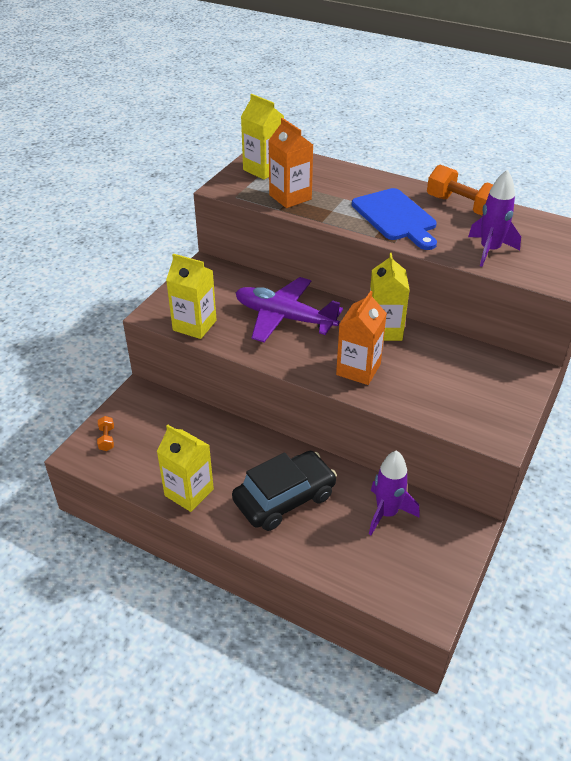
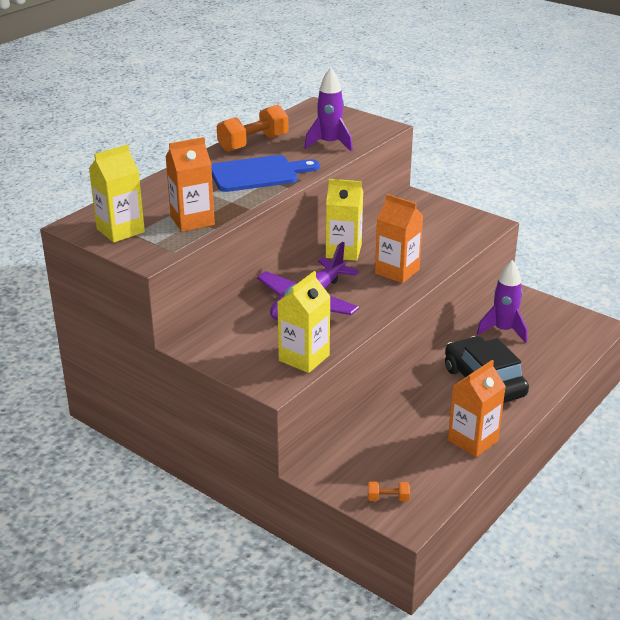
camera: 80 degrees left, 10 degrees down
yellow carton [157,424,214,512] -> orange carton [448,360,506,457]

